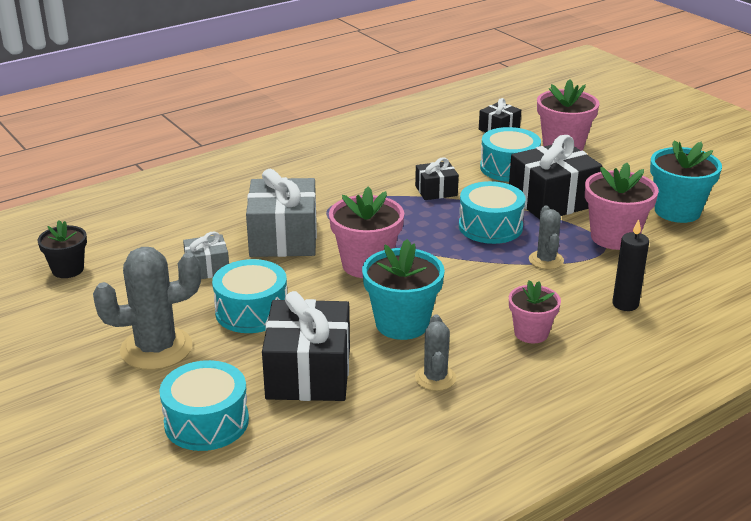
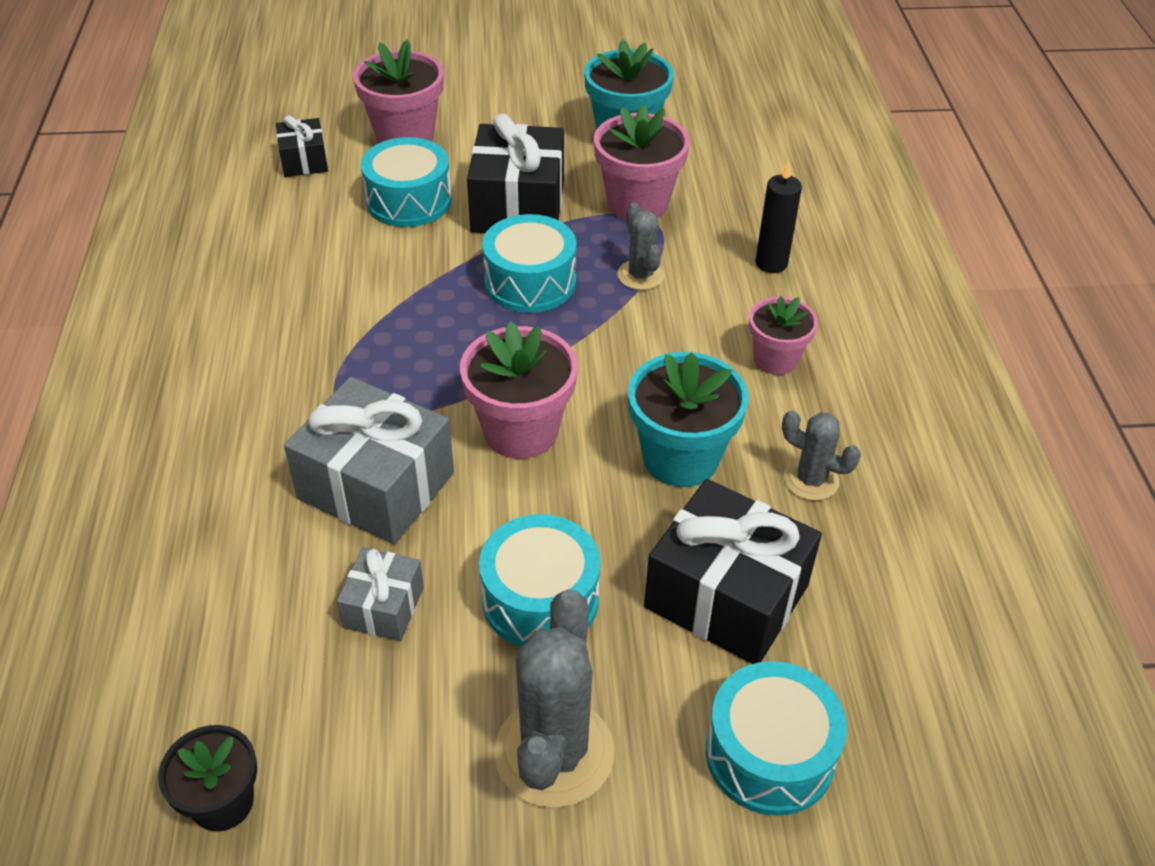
camera: 60 degrees left, 15 degrees up
black gift [415,158,459,200] -> none
grey cactus [529,206,564,269] -> grey cactus turned 45 degrees clockwise [617,203,664,290]

